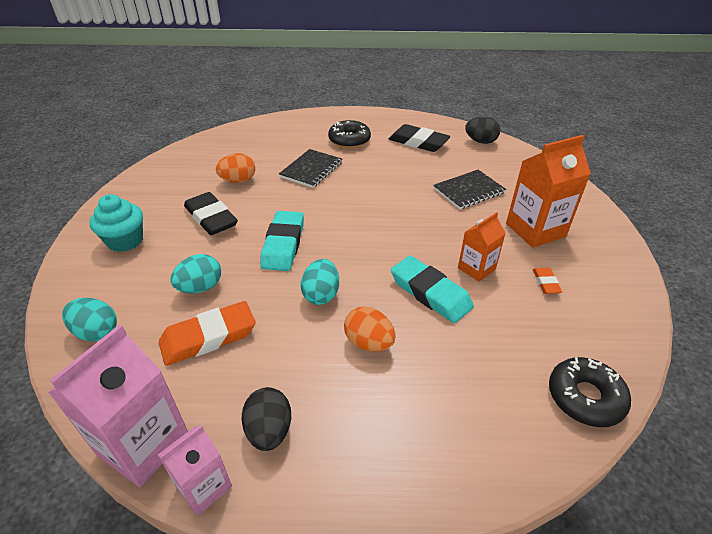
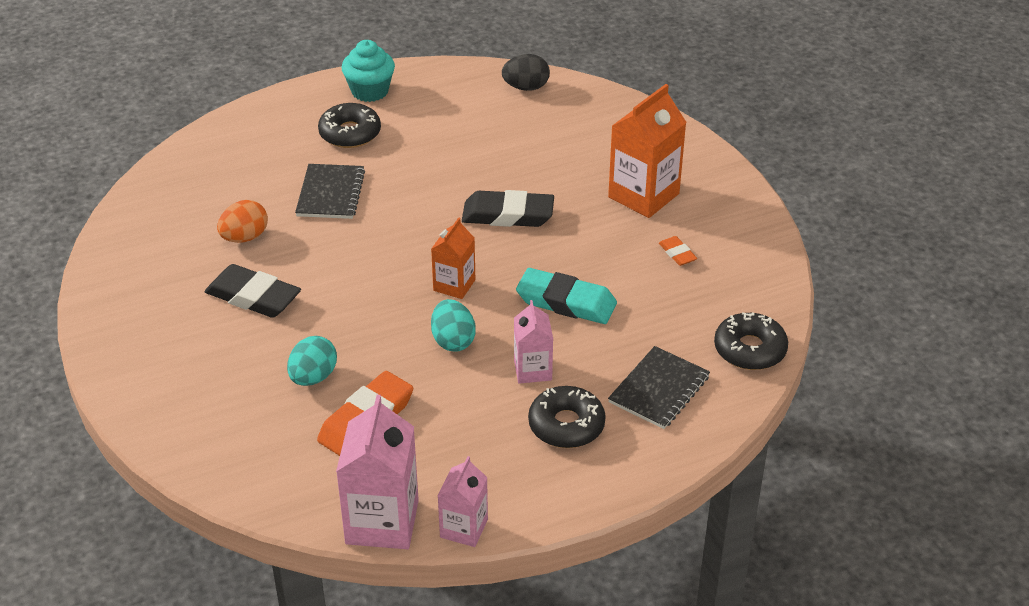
camera: 25 degrees left, 0 degrees up
turquoise egg [62,298,117,341] -> none
turquoise cupcake [90,194,143,252] -> turquoise cupcake moved to [342,40,395,102]
black egg [241,387,291,451] -> none
turquoise eraser [260,211,304,271] -> none
orange egg [344,307,396,352] -> pink carton [514,300,553,384]
black eraser [389,124,450,152] -> black eraser moved to [462,190,554,227]
black notebook [433,170,506,209] -> black notebook moved to [608,346,710,429]
orange carton [458,212,506,282] -> orange carton moved to [431,217,475,299]
none -> black donut [528,386,606,448]

